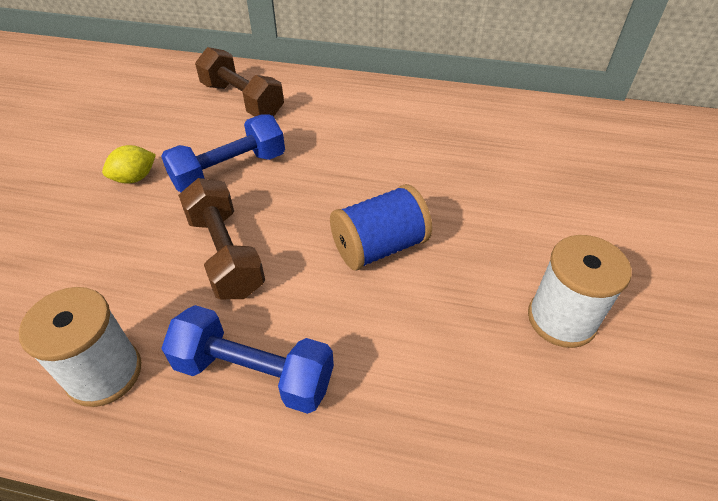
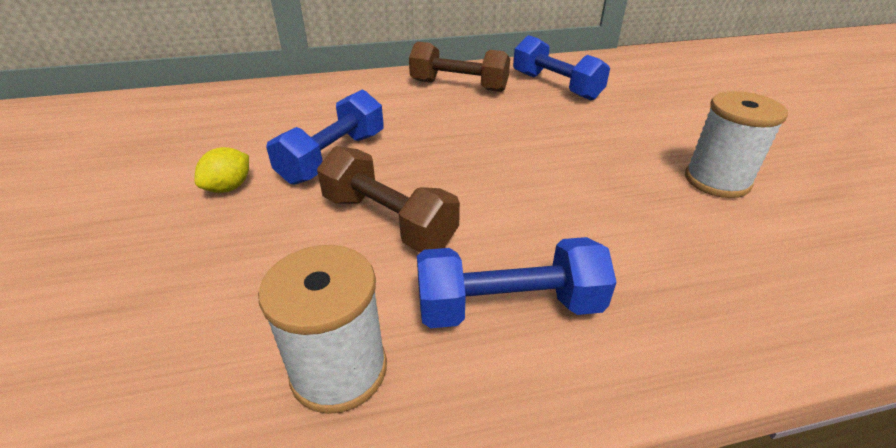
camera: 25 degrees left, 10 degrees down
brown dumbbell [195,47,284,117] -> brown dumbbell moved to [409,42,510,92]
blue spool [330,184,432,270] -> none
none -> blue dumbbell [513,35,610,100]

